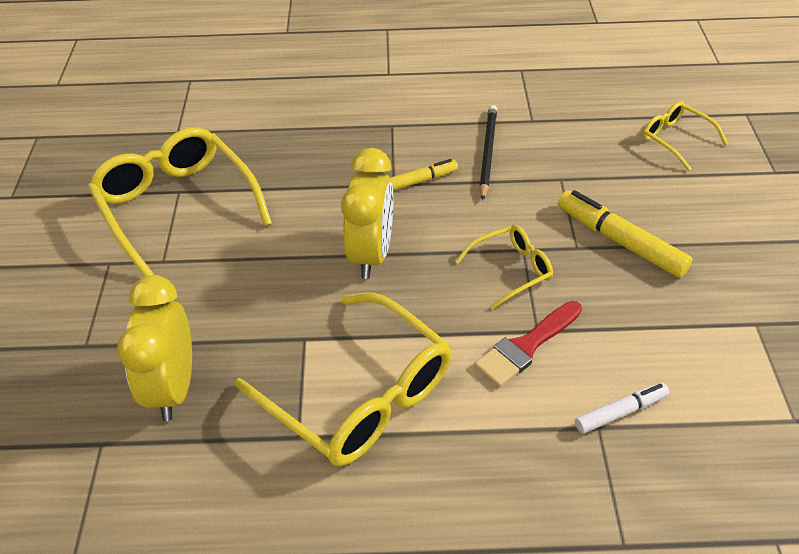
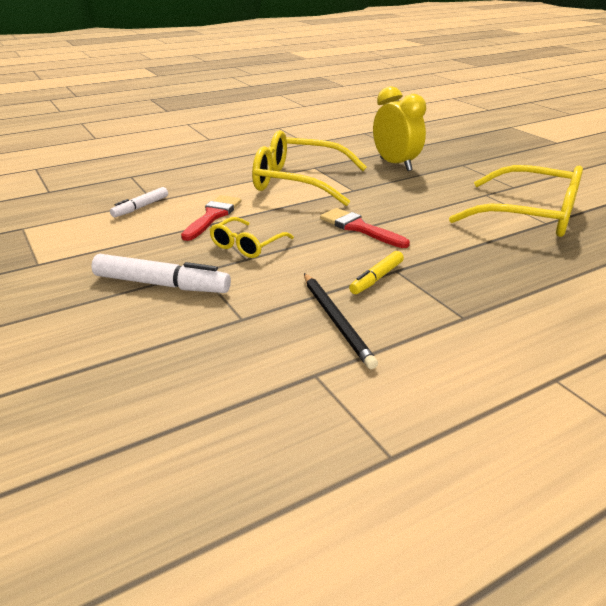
camera: 150 degrees right, 15 degrees down
yellow clock [341,148,393,279] -> red brush [320,208,410,248]
yellow marker [558,190,692,278] -> white marker [91,254,231,293]
yellow glasses [643,101,728,171] -> none

